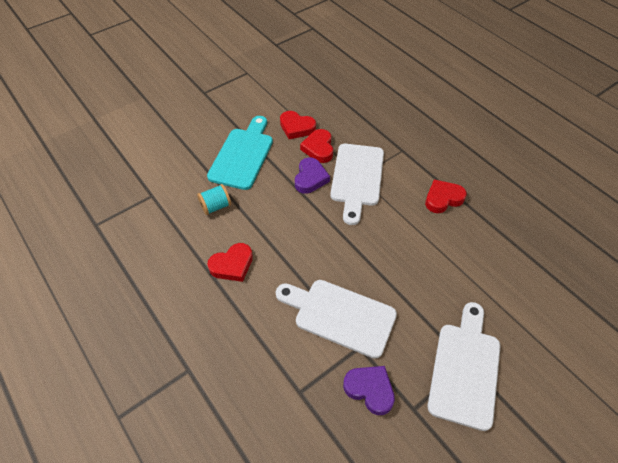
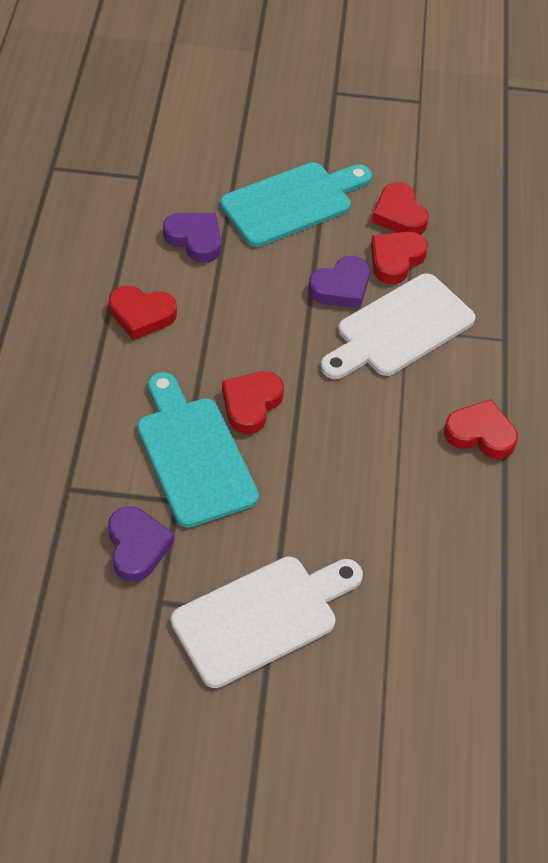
camera: 40 degrees right, 0 degrees up
turquoise spool [197,184,231,215] -> purple heart [163,213,221,263]
white cutting board [276,280,397,359] -> turquoise cutting board [137,372,259,528]
none -> red heart [222,371,284,434]

